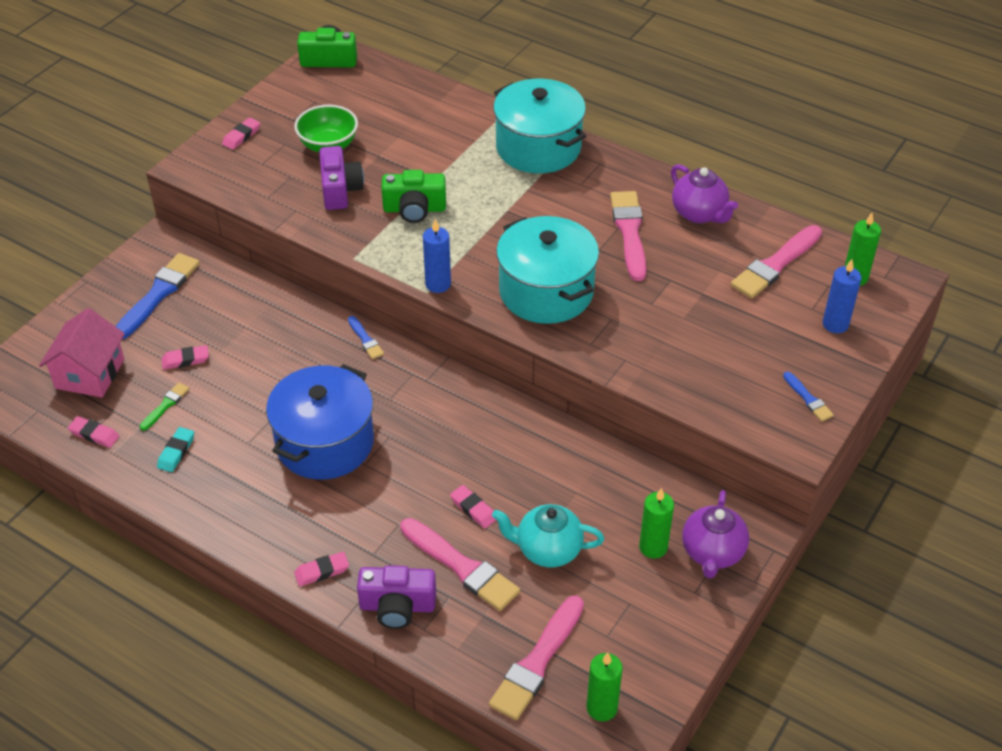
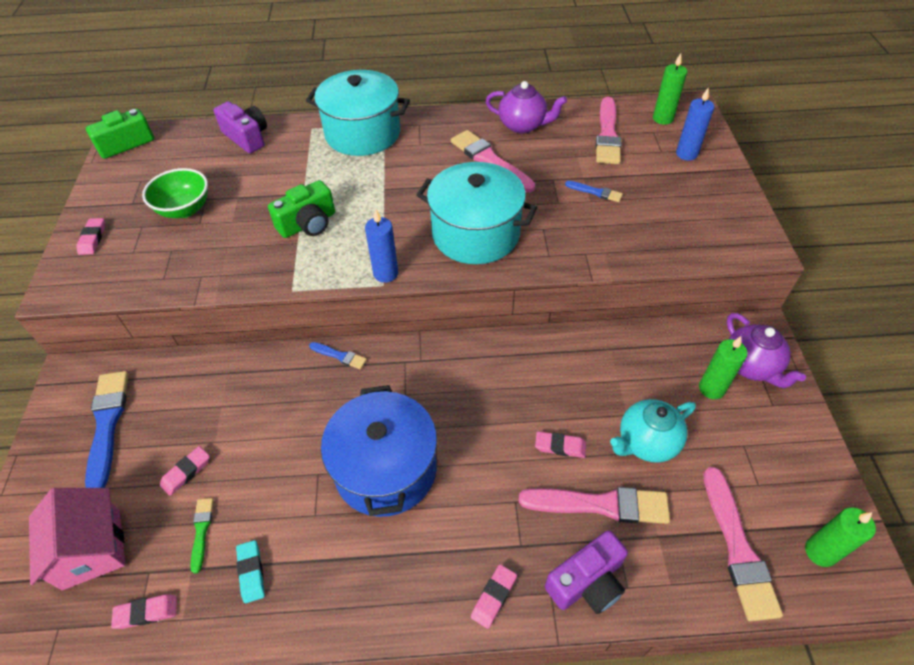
camera: 35 degrees left, 5 degrees up
purple camera [319,146,364,210] -> purple camera moved to [214,101,267,153]
blue brush [783,372,834,422] -> blue brush moved to [565,181,623,202]

